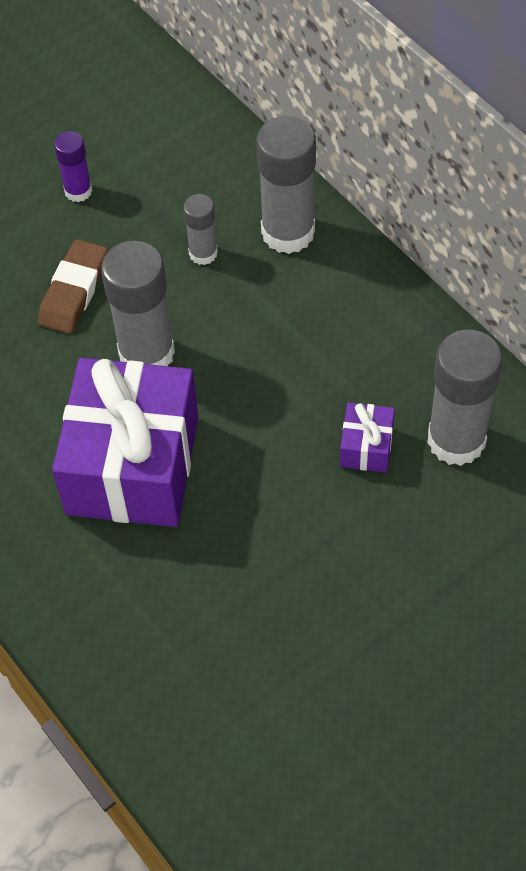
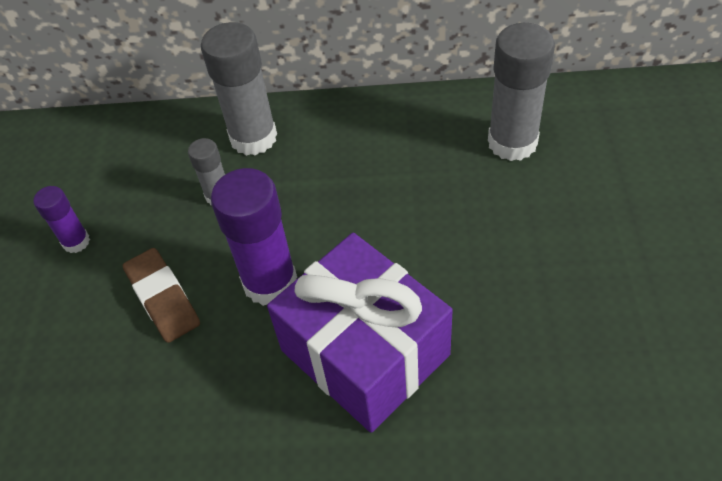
camera: 50 degrees left, 5 degrees down
grey glue stick [101,241,175,366] -> purple glue stick [211,168,297,306]
purple gift [340,402,395,473] -> none

